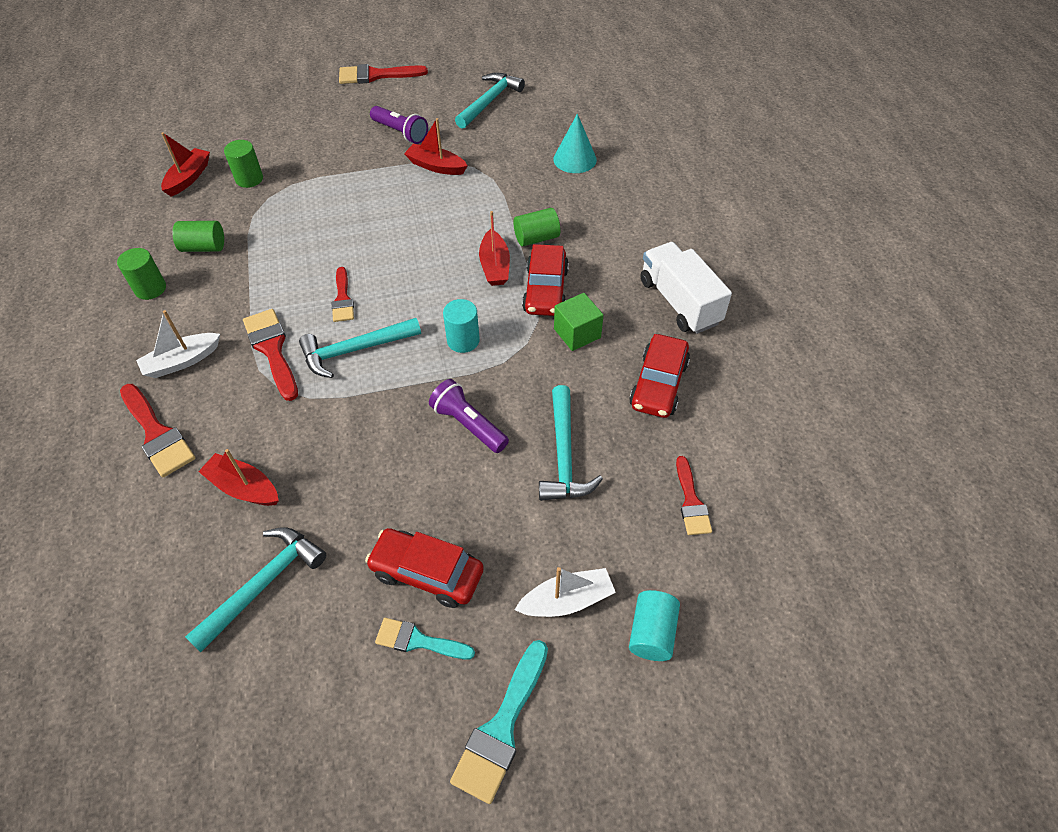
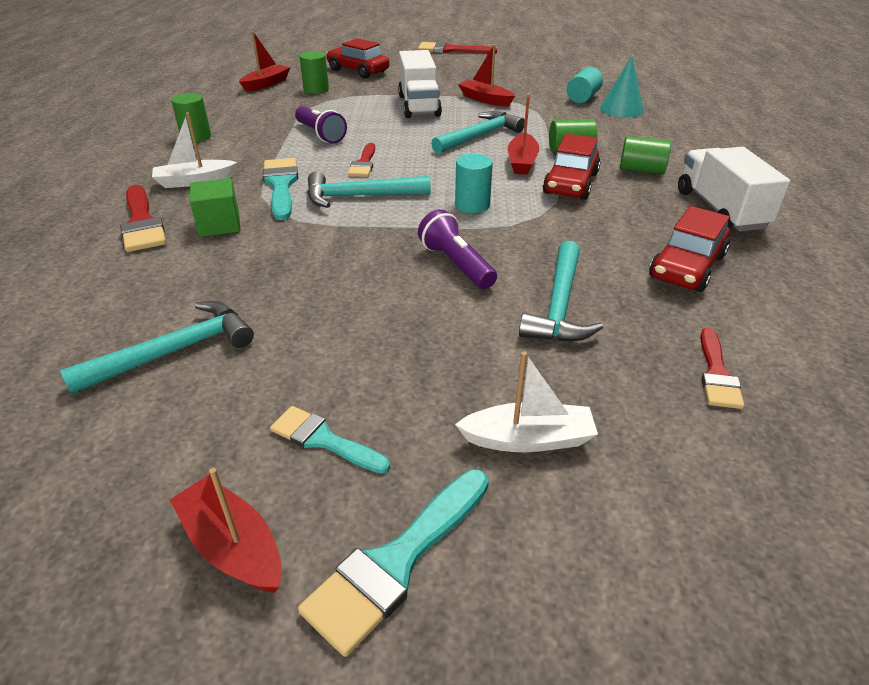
camera: 15 degrees right, 15 degrees down
green cylinder [172,221,224,252] -> green cylinder moved to [620,136,671,174]
red boat [198,449,279,506] -> red boat moved to [170,468,282,593]
red brush [243,309,298,401] -> turquoise brush [263,158,298,220]
red car [365,528,484,608] -> red car moved to [326,38,389,78]
purple flashlight [370,106,428,144] -> purple flashlight moved to [295,106,347,144]
turquoise hammer [455,73,525,129] -> turquoise hammer moved to [431,111,525,154]
green cube [554,293,603,351] -> green cube moved to [190,178,241,237]
turquoise cylinder [629,590,680,661] -> turquoise cylinder moved to [567,67,603,103]
none -> white truck [398,50,442,118]

